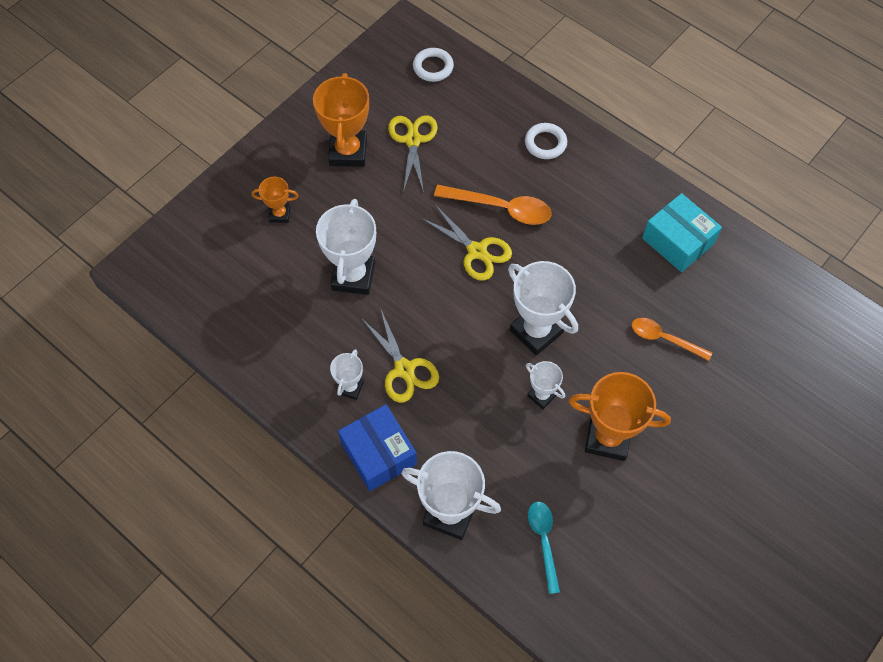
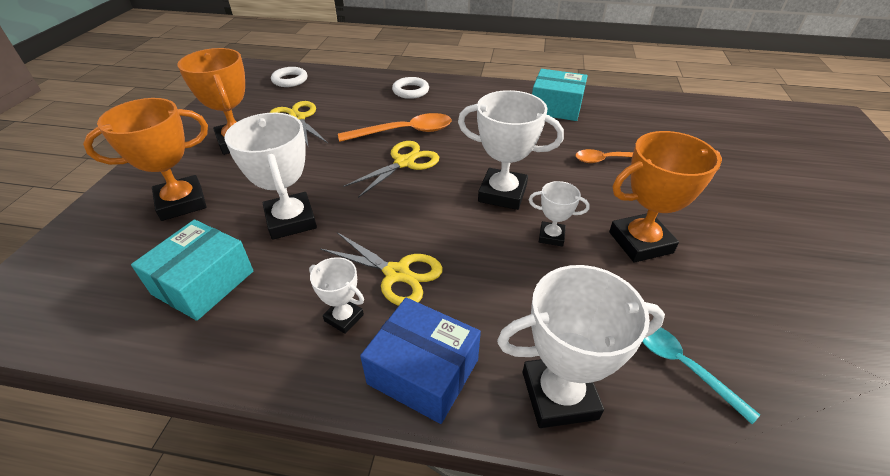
camera: 30 degrees left, 20 degrees down
orange trophy [252,177,299,223] -> orange trophy [83,98,208,221], size x1.89
white trophy [330,349,364,400] -> white trophy turned 45 degrees counterclockwise [309,257,364,334]
yellow scissors [421,205,512,281] -> yellow scissors turned 60 degrees counterclockwise [343,141,439,198]
none -> turquoise box [131,220,253,321]

